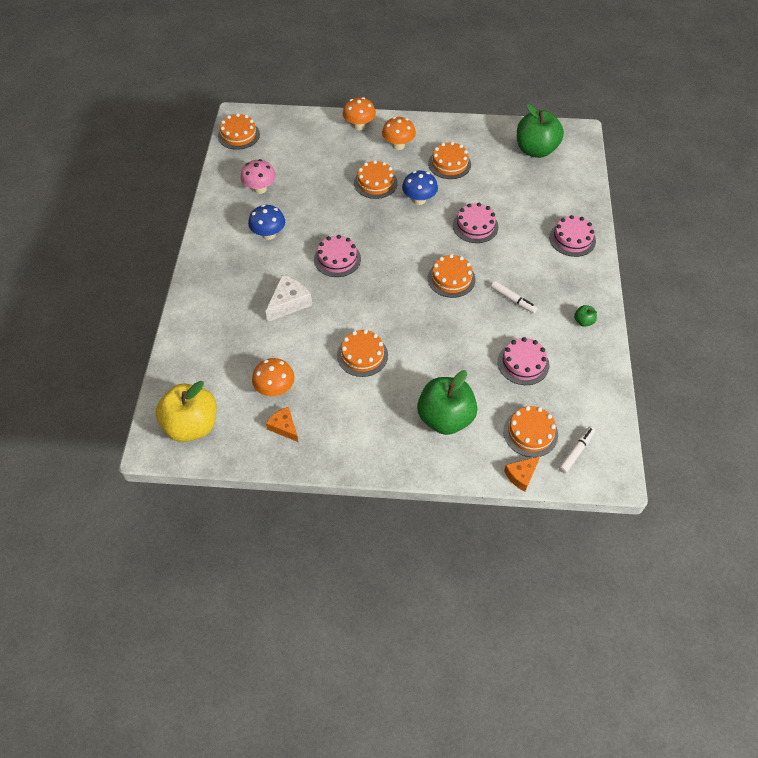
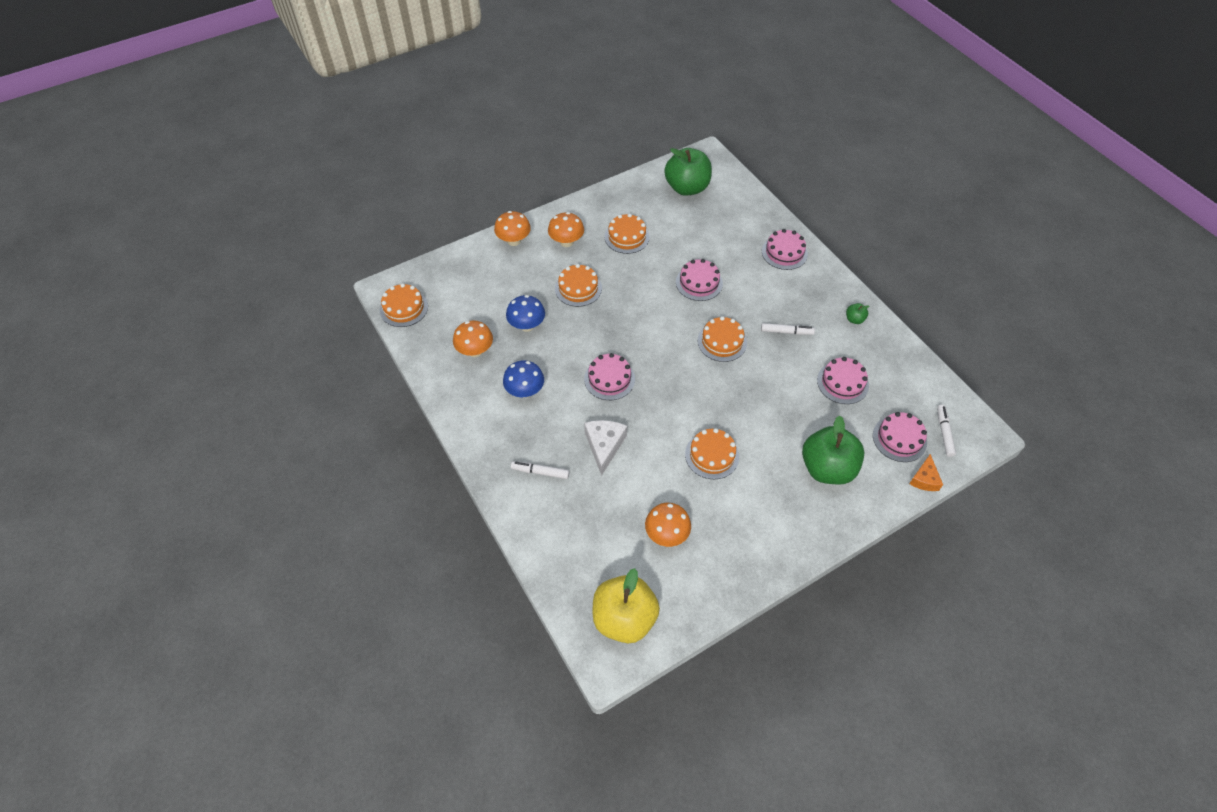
camera: 35 degrees left, 0 degrees up
pink mushroom [240,159,276,194] -> orange mushroom [453,321,493,357]
orange cheese [266,407,298,442] -> none
blue mushroom [402,170,438,205] -> blue mushroom moved to [506,295,545,332]
orange cake [503,406,558,457] -> pink cake [873,412,927,462]
none -> white marker [511,461,570,479]

